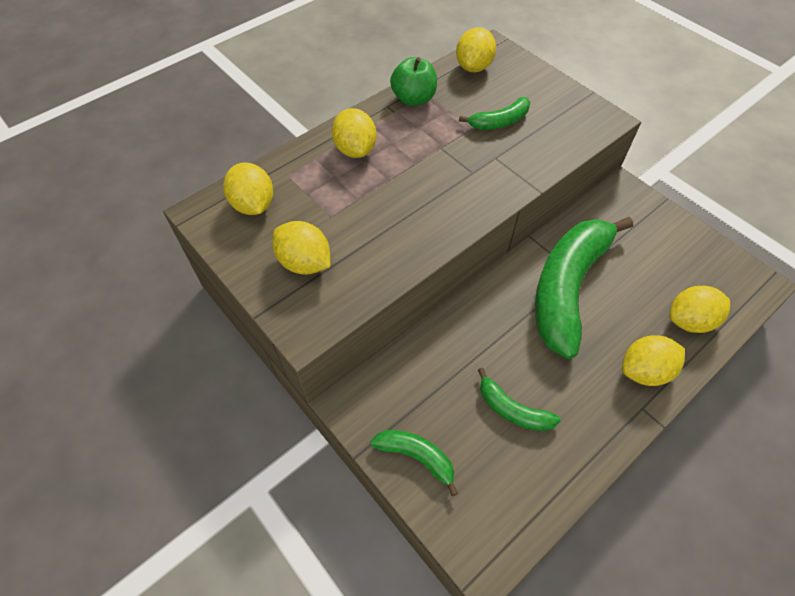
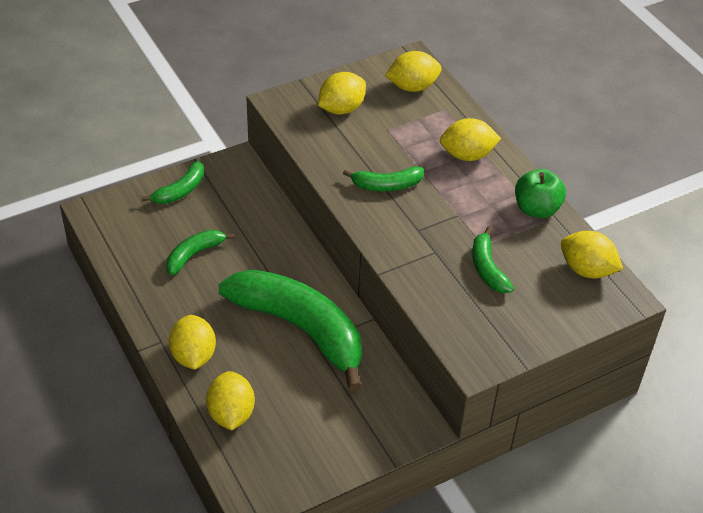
camera: 100 degrees right, 10 degrees down
none -> green banana [343,166,424,191]

